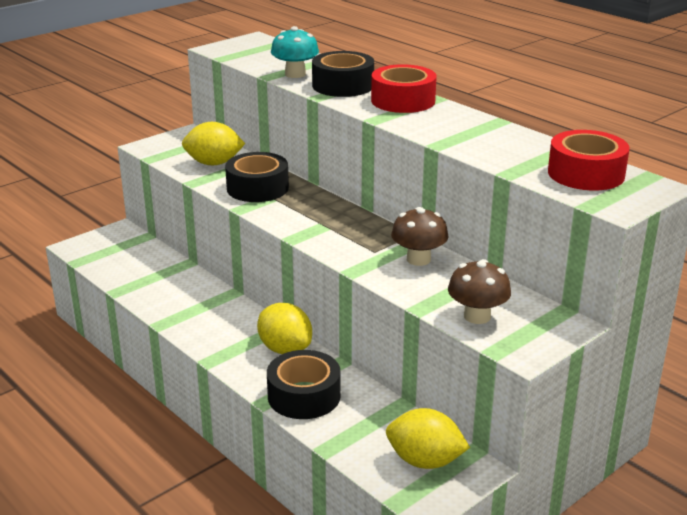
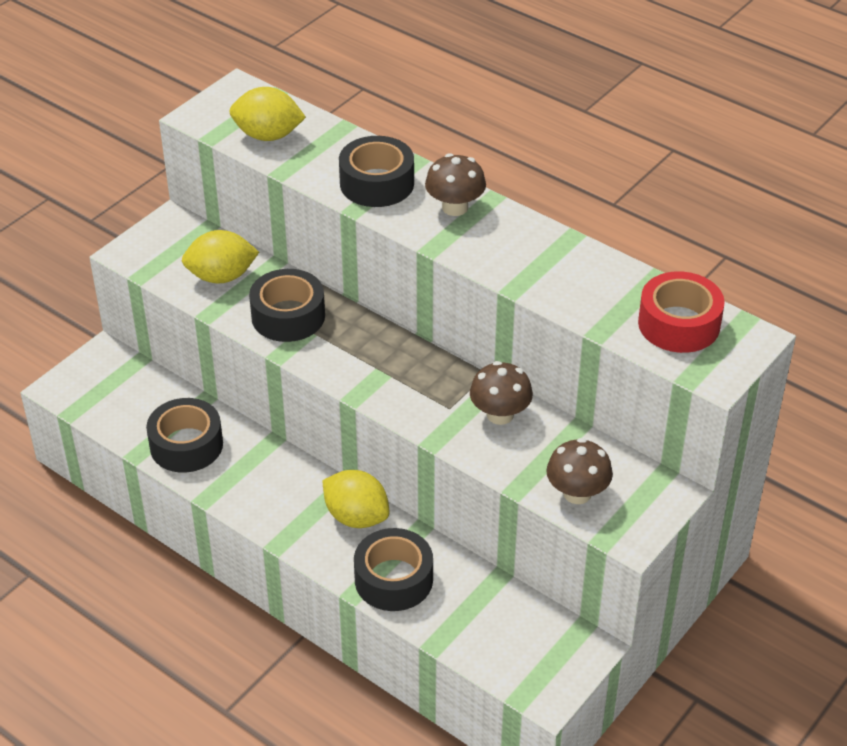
camera: 10 degrees left, 15 degrees up
turquoise mushroom [271,26,319,78] -> none
red tape [371,64,437,113] -> brown mushroom [425,153,486,216]
yellow lemon [386,408,470,469] -> yellow lemon moved to [230,87,306,141]
none -> black tape [146,398,223,472]

